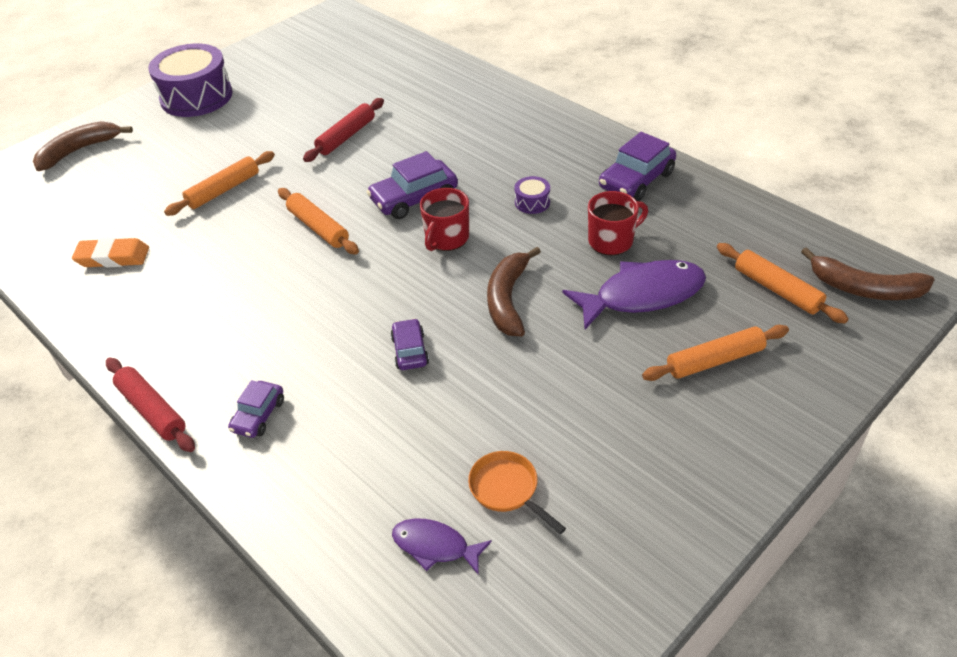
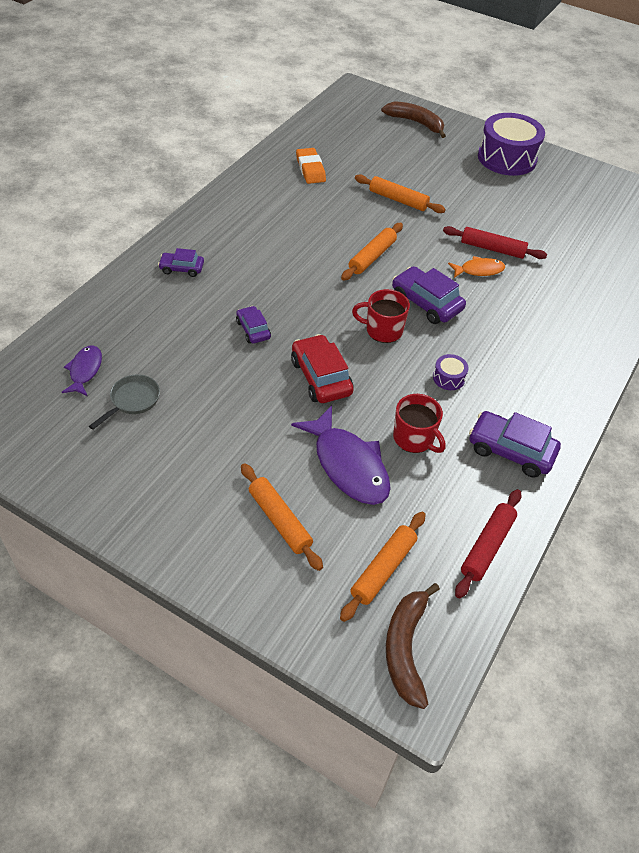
camera: 70 degrees right, 5 degrees up
red rolling pin [106,358,195,452] -> red rolling pin moved to [455,489,521,598]
purple car [390,318,429,370] -> purple car turned 90 degrees counterclockwise [236,306,271,344]
orange pan [468,451,566,534] -> grey pan [89,374,160,430]
brown banana [487,247,541,336] -> red car [291,334,354,403]
none -> orange fish [448,256,505,278]

